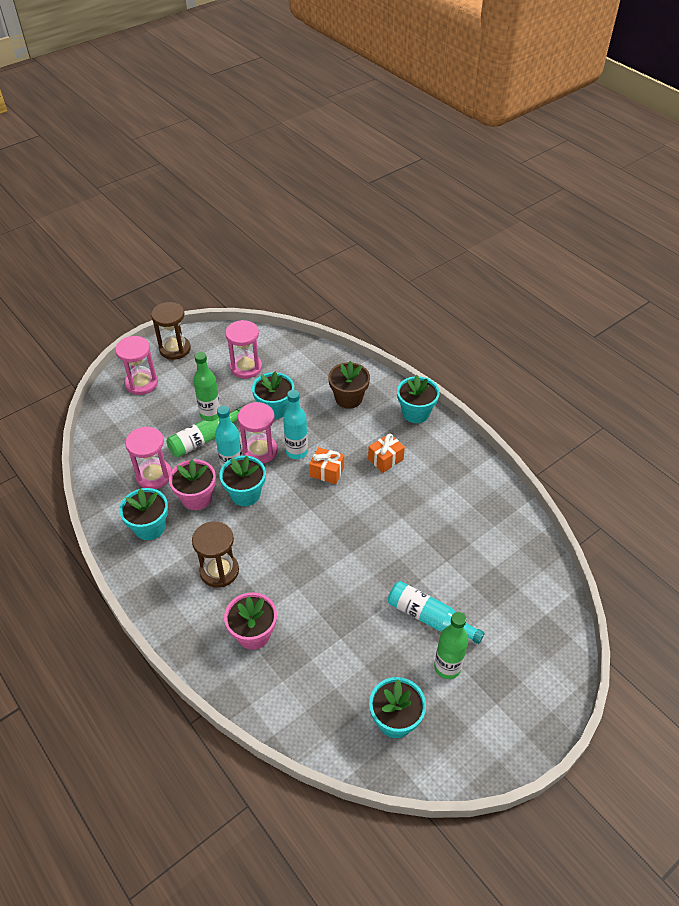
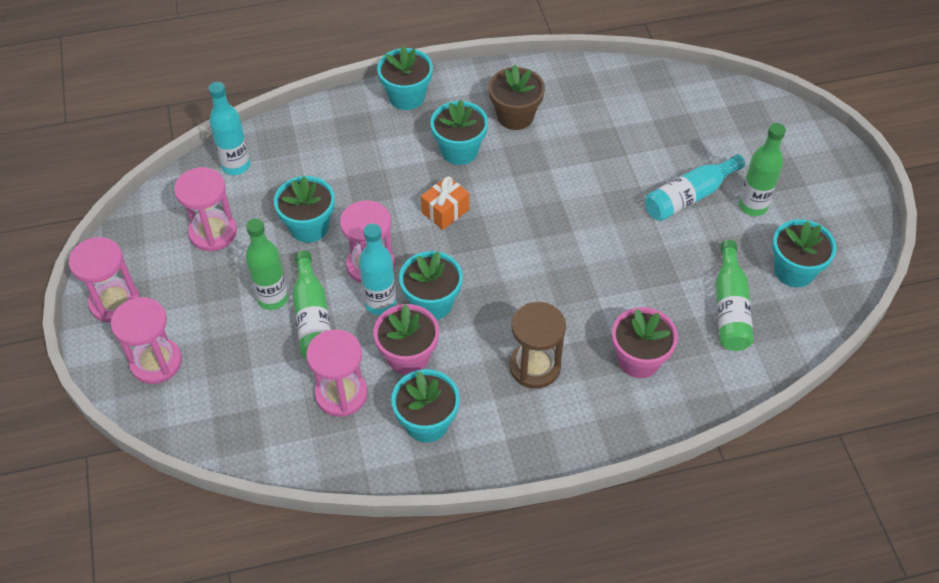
camera: 65 degrees left, 5 degrees up
brown hourglass [151,302,191,360] -> pink hourglass [69,237,140,323]
turquoise bottle [283,390,308,459] -> turquoise bottle moved to [209,82,250,175]
brown flower pot [328,361,370,409] -> brown flower pot moved to [489,65,545,130]
orange gift [368,433,405,473] -> turquoise flower pot [430,100,488,165]
none -> green bottle [716,240,754,351]

